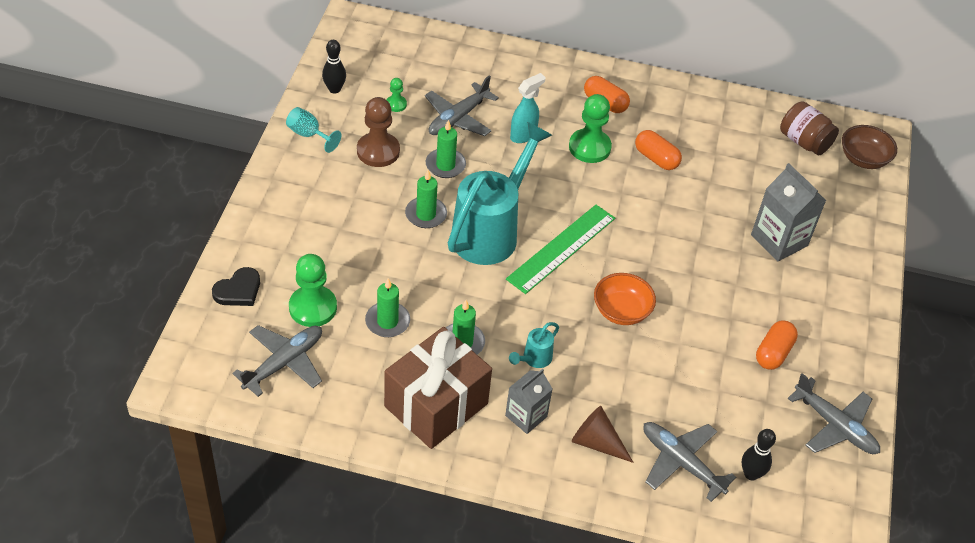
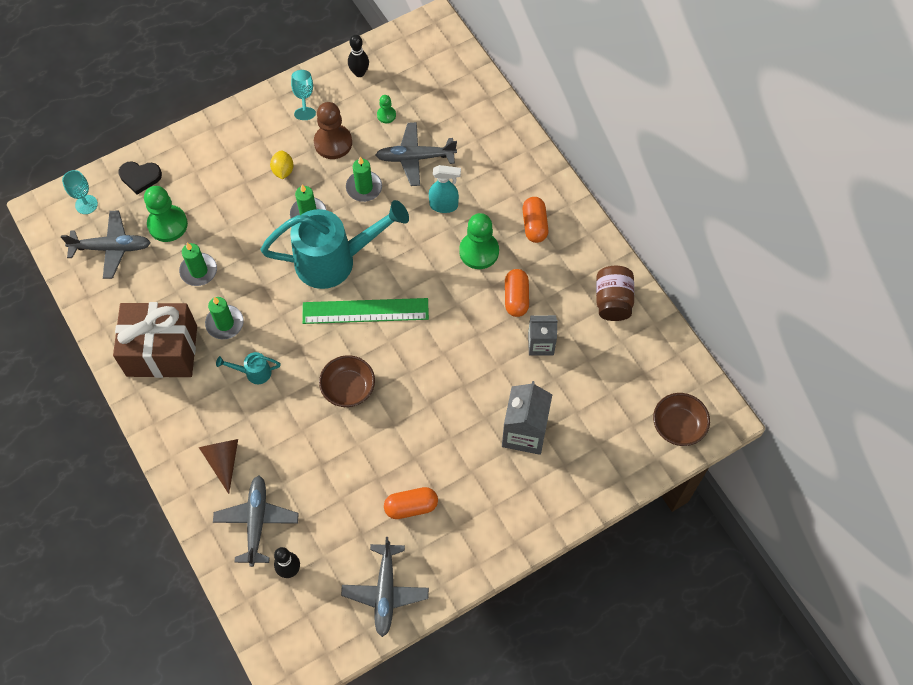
camera: 50 degrees right, 15 degrees up
grey carton [505,369,553,434] -> grey carton moved to [528,315,558,356]
orange bowl [594,273,656,325] -> brown bowl [319,355,375,407]
brown jar [780,101,839,155] -> brown jar moved to [596,266,634,321]
none -> turquoise goblet [62,170,98,214]
none -> yellow lemon [270,150,294,180]

